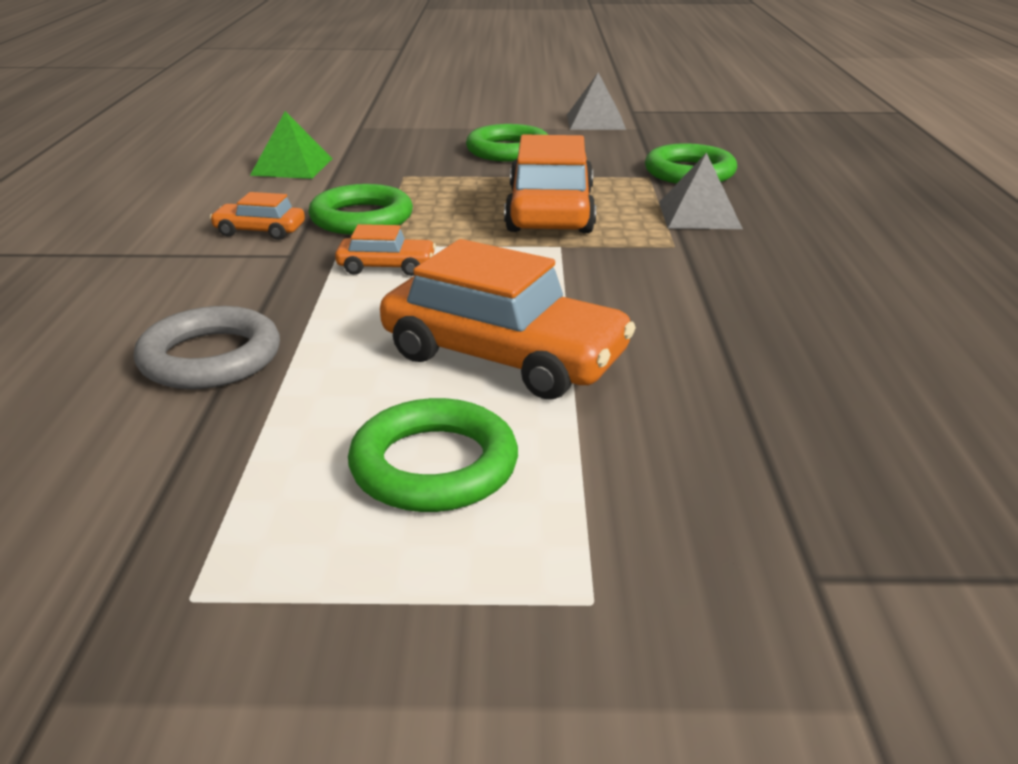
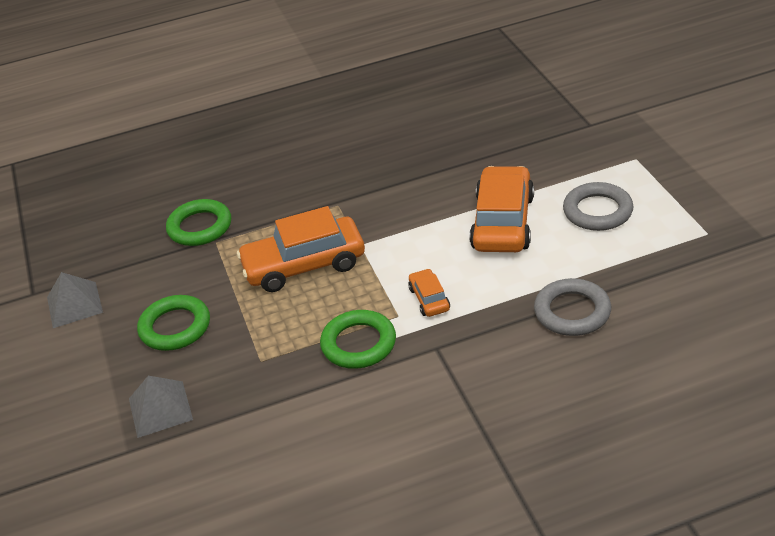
camera: 105 degrees left, 10 degrees up
orange car [210,192,305,240] -> none
green pyramid [250,111,332,179] -> none
green ring [348,398,518,512] -> grey ring [563,182,633,231]
grey pyramid [659,153,743,229] -> grey pyramid moved to [129,376,193,438]

